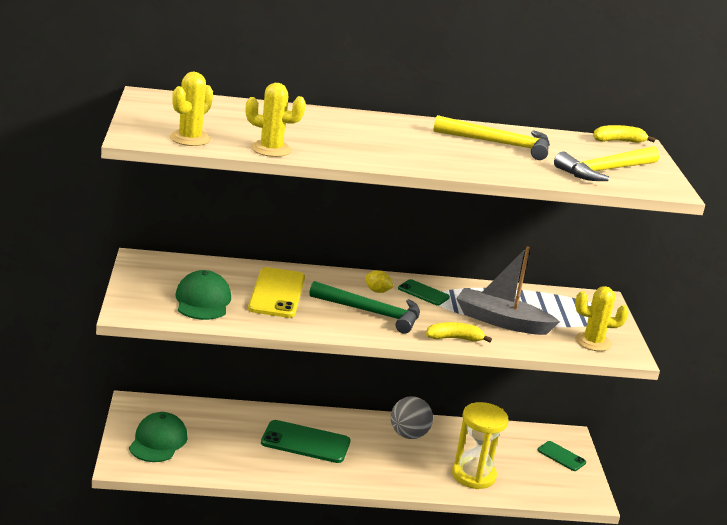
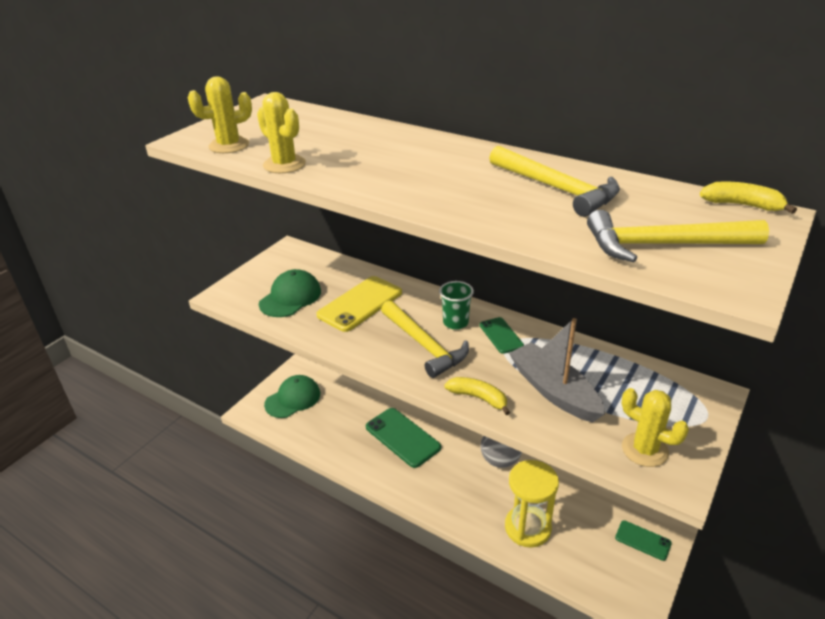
camera: 40 degrees right, 10 degrees up
green hammer [309,281,420,334] -> yellow hammer [381,300,469,378]
yellow lemon [365,270,394,293] -> green cup [439,281,474,330]
green phone [538,441,586,471] -> green phone turned 45 degrees counterclockwise [615,520,672,561]

